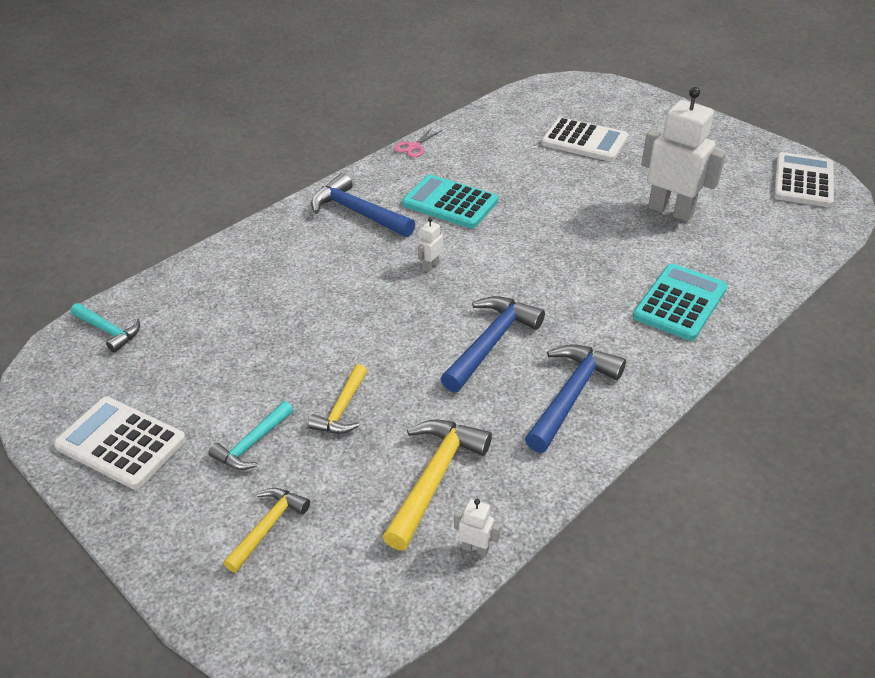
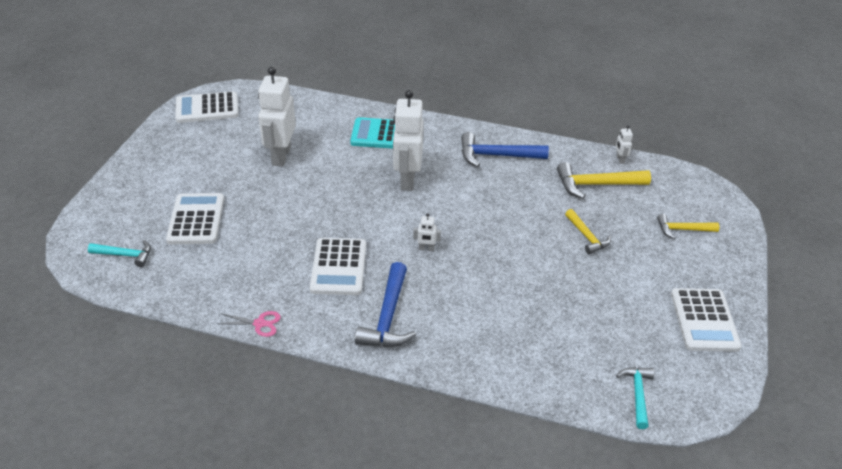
camera: 120 degrees left, 0 degrees up
turquoise hammer [208,401,293,470] -> turquoise hammer moved to [88,240,151,267]
yellow hammer [308,364,367,434] -> yellow hammer turned 75 degrees clockwise [565,209,611,254]
turquoise calculator [402,174,498,228] -> white calculator [310,238,366,295]
blue hammer [441,296,545,392] -> none
none -> white robot [393,90,424,191]

